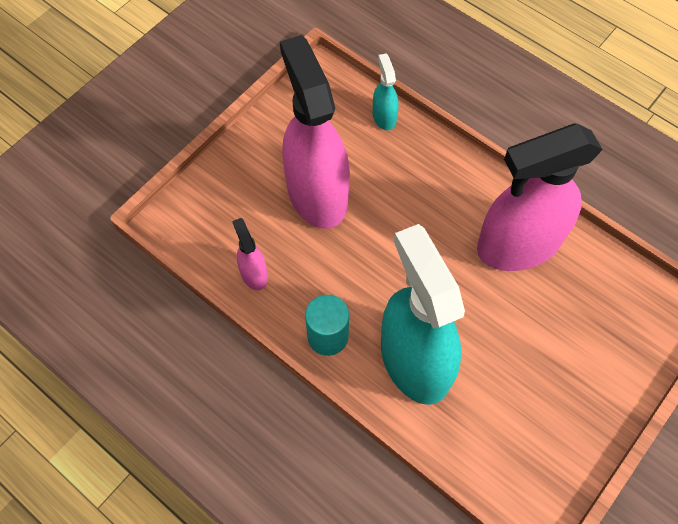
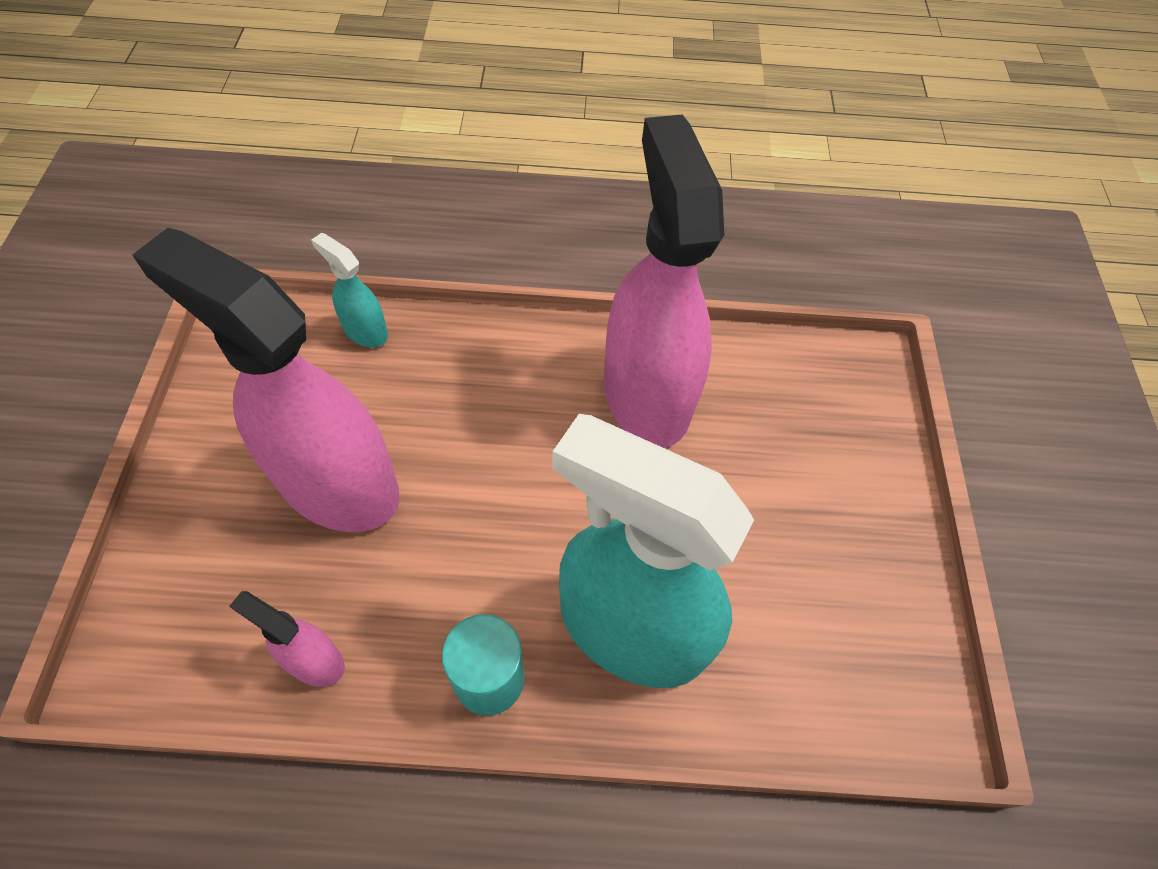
camera: 40 degrees left, 5 degrees down
pink spray bottle [477,124,603,271] -> pink spray bottle turned 135 degrees clockwise [604,115,724,448]

